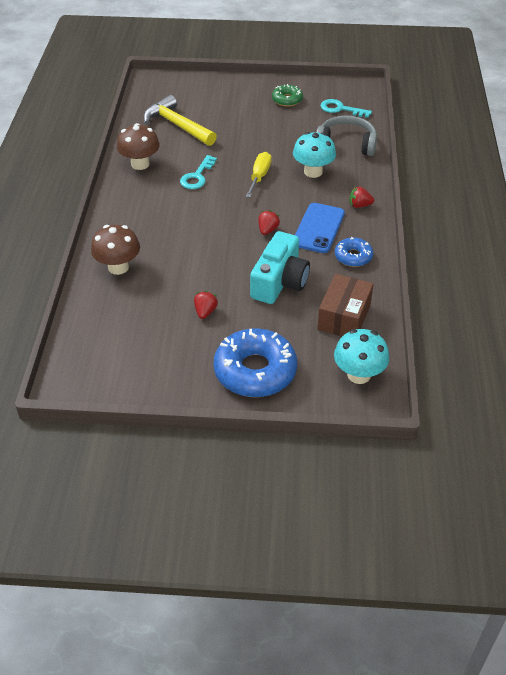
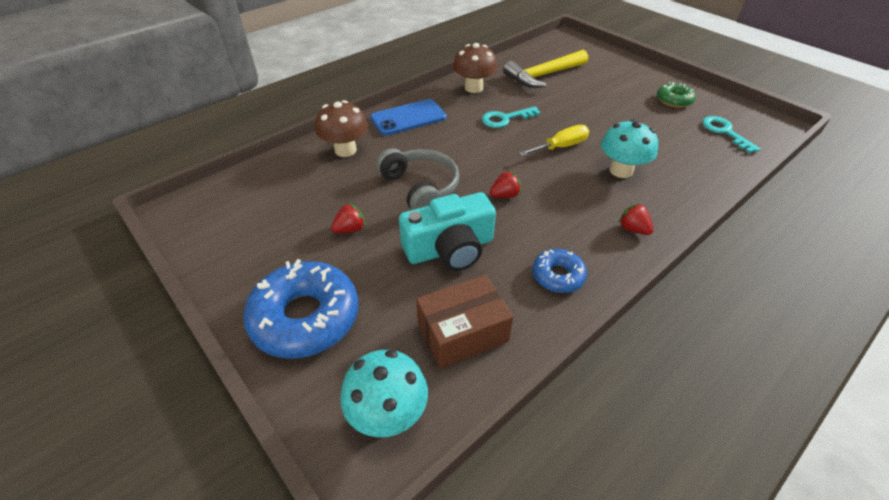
camera: 45 degrees right, 0 degrees up
yellow hammer [144,95,217,146] -> yellow hammer turned 120 degrees counterclockwise [503,50,588,88]
blue phone [295,203,345,253] -> blue phone moved to [370,99,446,136]
grey headphones [316,116,377,156] -> grey headphones moved to [376,148,459,210]

